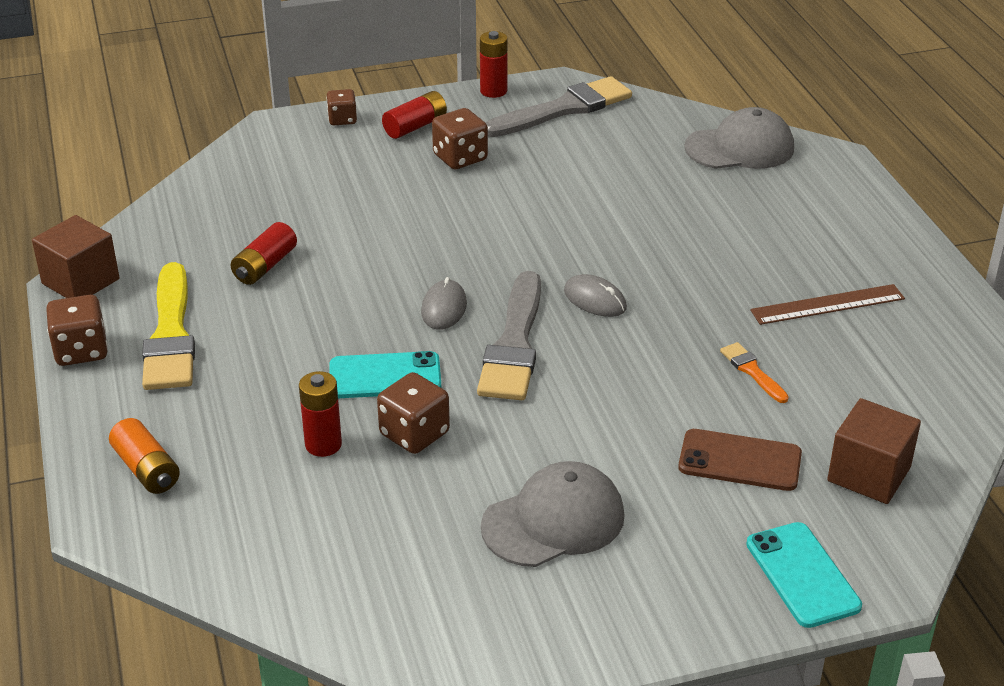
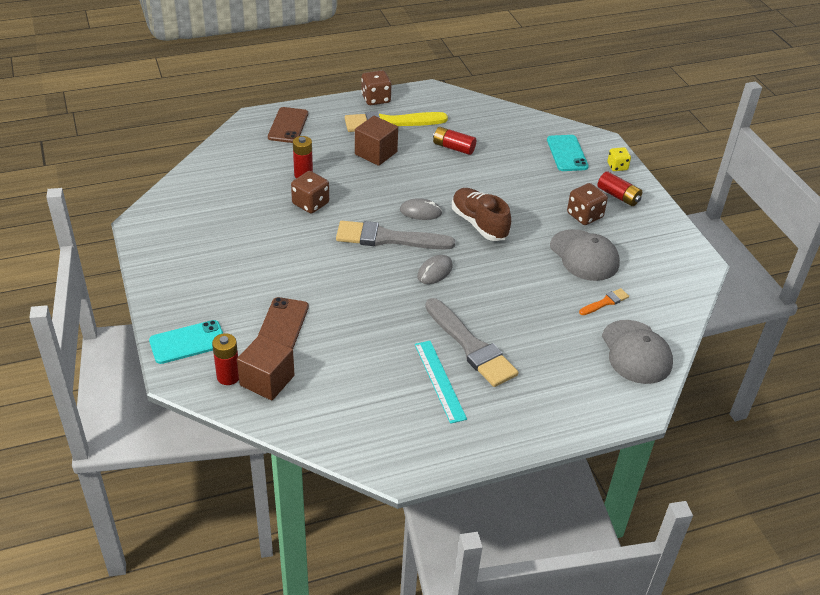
camera: 85 degrees right, 5 degrees up
brown cube [32,215,120,298] -> brown cube moved to [355,116,398,166]
orange battery [109,418,180,494] -> brown phone [268,107,308,143]
brown dice [326,89,357,125] -> yellow dice [607,147,631,171]
turquoise phone [330,351,441,398] -> turquoise phone moved to [547,135,589,171]
red battery [480,31,508,98] -> red battery moved to [212,333,239,385]
grey cap [481,461,625,567] -> grey cap moved to [550,229,620,281]
grey brush [485,76,632,137] -> grey brush moved to [425,298,519,387]
orange brush [720,342,789,403] -> orange brush moved to [579,288,629,315]
brown ruler [750,284,905,325] -> turquoise ruler [415,341,467,424]
none -> brown shoe [452,188,511,241]

